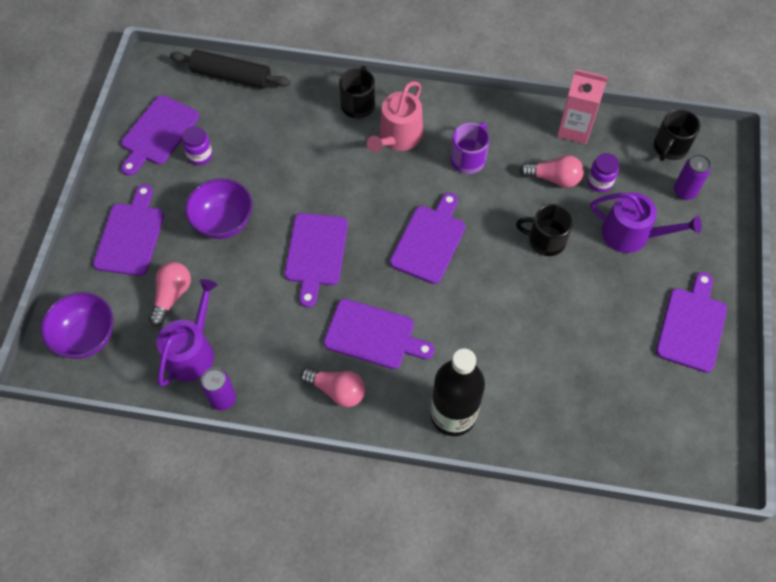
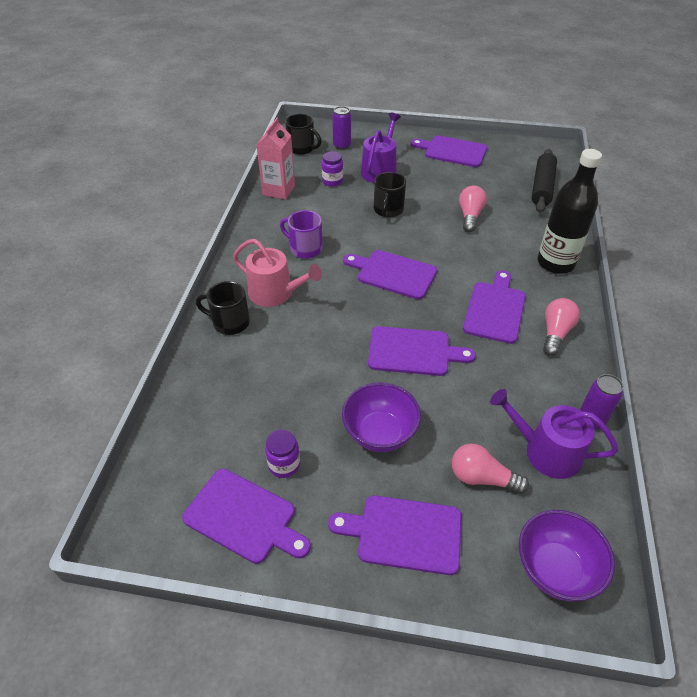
camera: 90 degrees left, 15 degrees down
black rolling pin [170,49,291,89] -> black rolling pin moved to [532,149,557,213]
pink light bulb [519,155,584,188] -> pink light bulb moved to [459,186,487,232]

